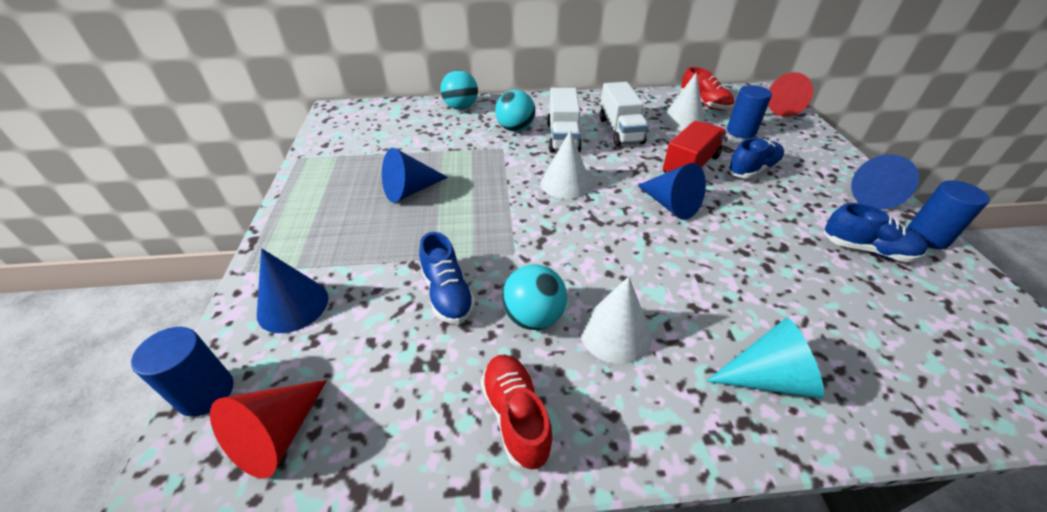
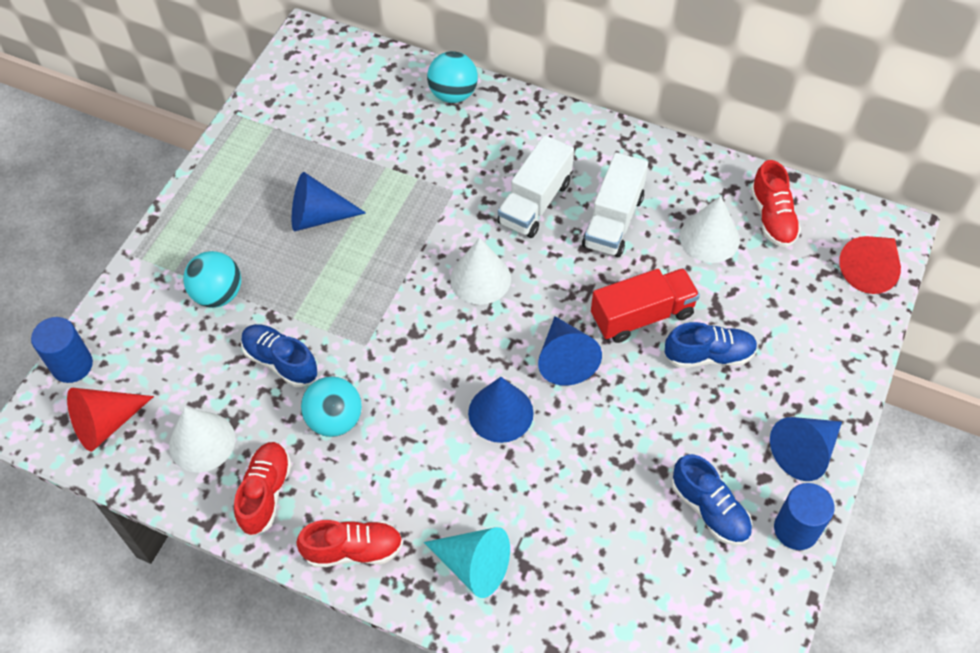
camera: 30 degrees right, 15 degrees up
blue cone [257,248,328,333] -> blue cone moved to [468,377,534,443]
blue shoe [419,232,476,324] -> blue shoe turned 120 degrees clockwise [241,324,318,387]
turquoise ball [495,90,535,132] -> turquoise ball moved to [183,251,241,308]
white cone [580,276,652,364] -> white cone moved to [169,407,235,473]
blue cylinder [727,85,772,139] -> none
none -> red shoe [296,520,403,568]

